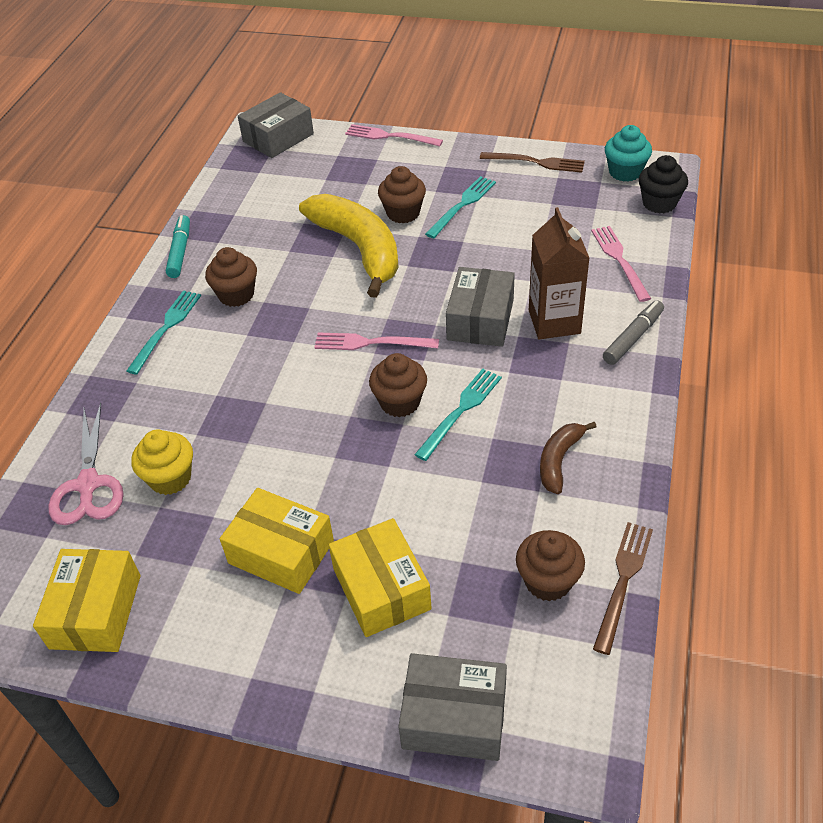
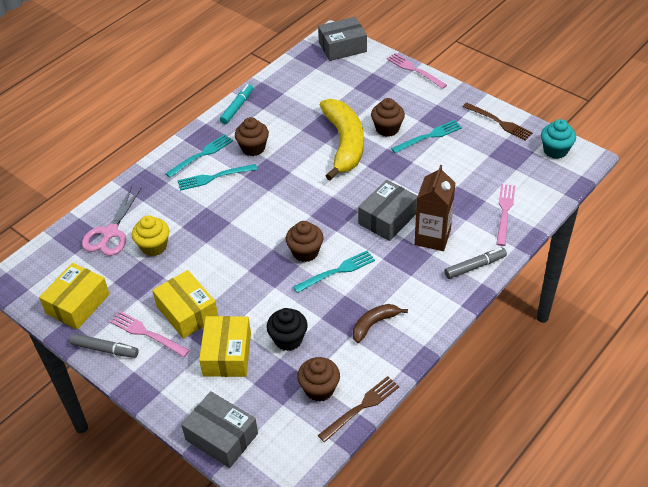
camera: 25 degrees right, 0 degrees up
pink fork [314,332,439,350] -> pink fork moved to [110,311,190,357]
black cupcake [639,155,688,213] -> black cupcake moved to [267,308,308,351]
none -> grey marker [70,333,139,358]
none -> turquoise fork [178,164,258,191]

